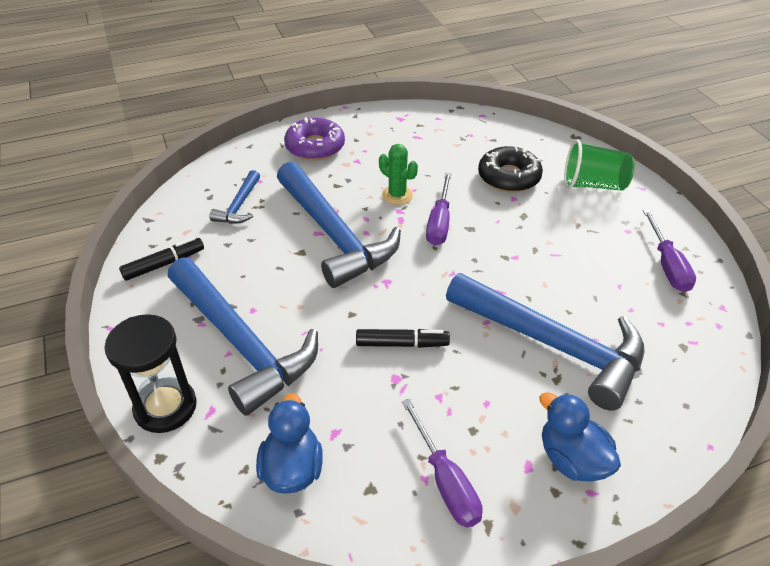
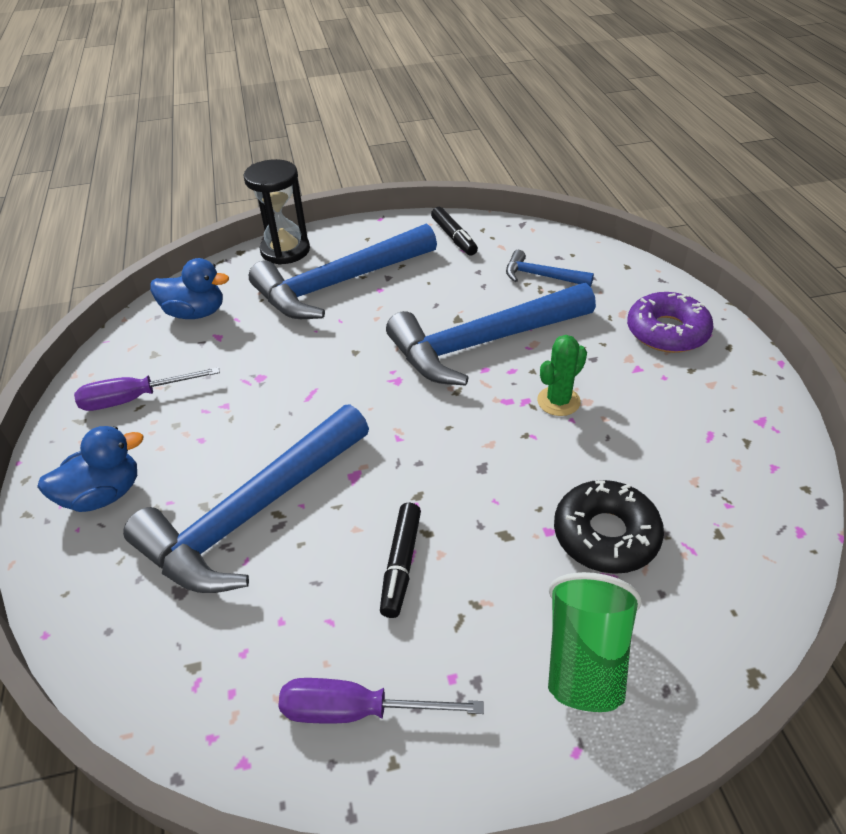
camera: 100 degrees right, 0 degrees up
black marker [356,329,450,348] -> black marker moved to [380,503,421,618]
purple screwdriver [426,173,452,246] -> none

